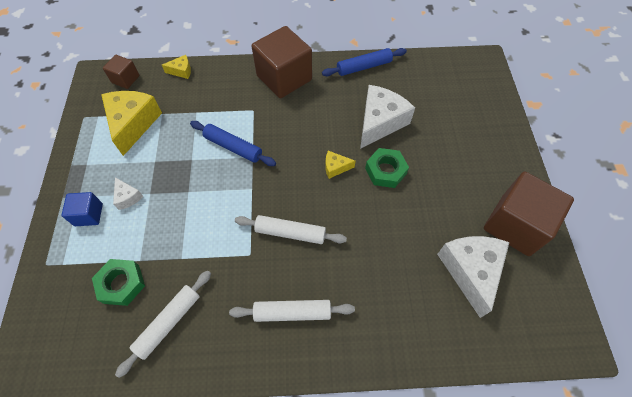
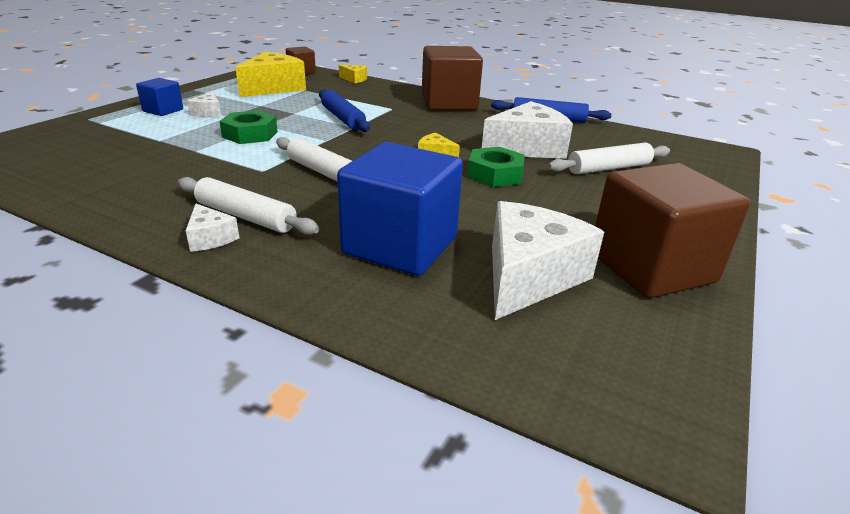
camera: 30 degrees right, 30 degrees down
green nut [92,259,145,306] -> green nut moved to [219,110,278,144]
white rolling pin [115,271,211,378] -> white rolling pin moved to [548,143,670,174]
none -> white cheese [185,204,239,252]
none -> blue cube [337,142,463,276]

